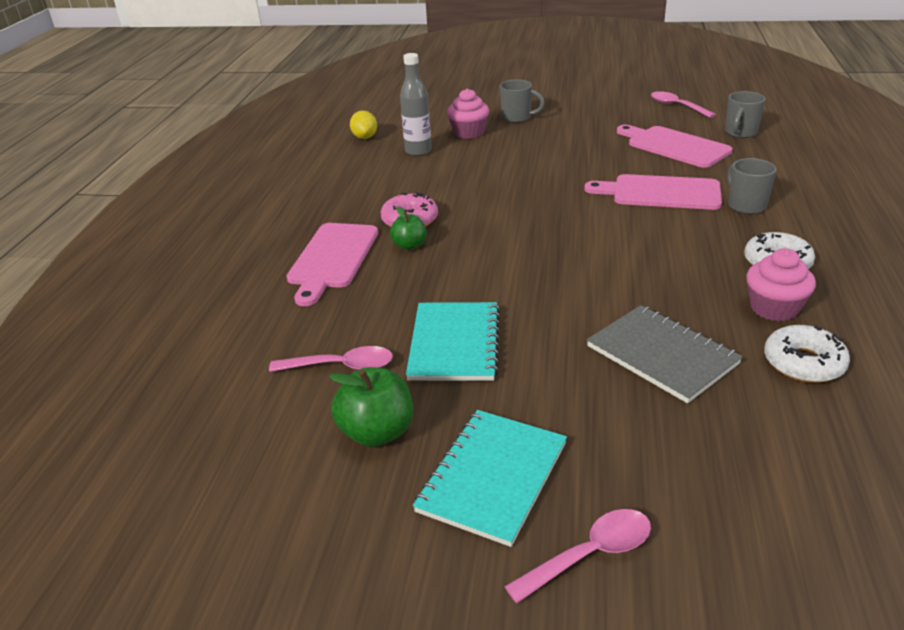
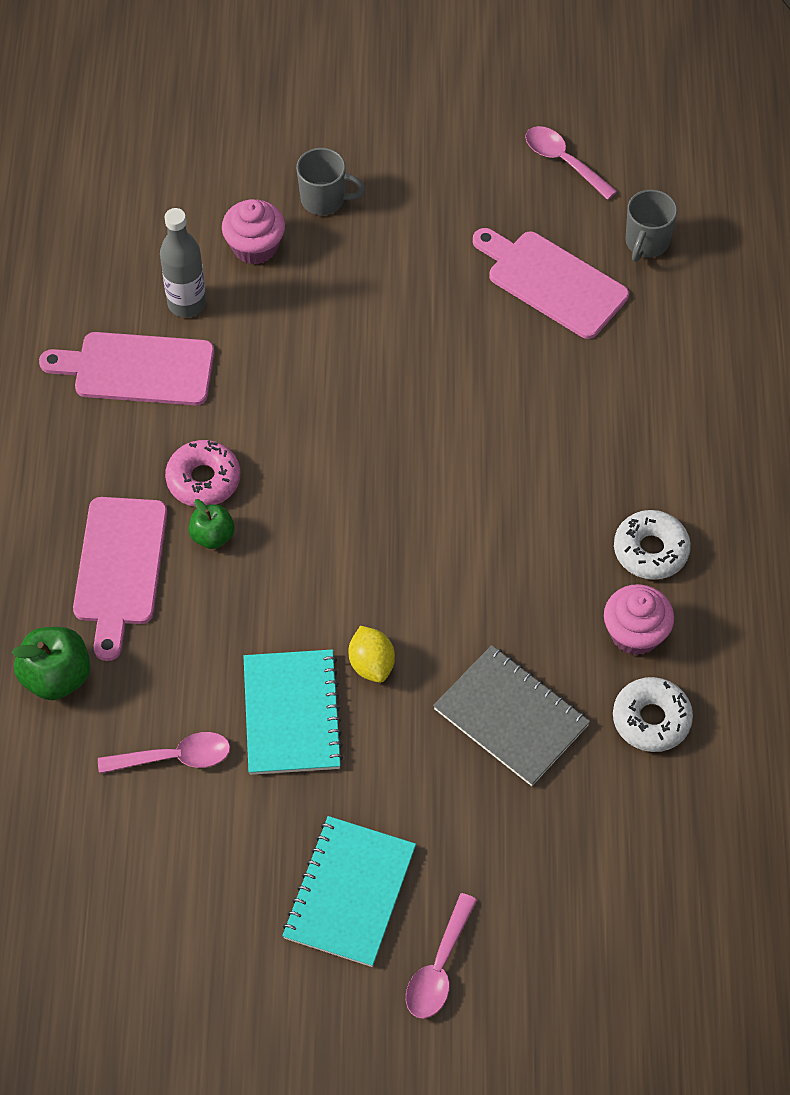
camera: 10 degrees left, 25 degrees up
green apple [329,367,413,447] -> green apple moved to [12,627,90,700]
yellow lemon [350,111,377,139] -> yellow lemon moved to [349,626,395,683]
pink spoon [504,509,651,603] -> pink spoon turned 150 degrees clockwise [406,893,477,1019]
pink cutting board [584,174,722,210] -> pink cutting board moved to [39,332,214,405]
grey mug [727,158,777,214] -> none

